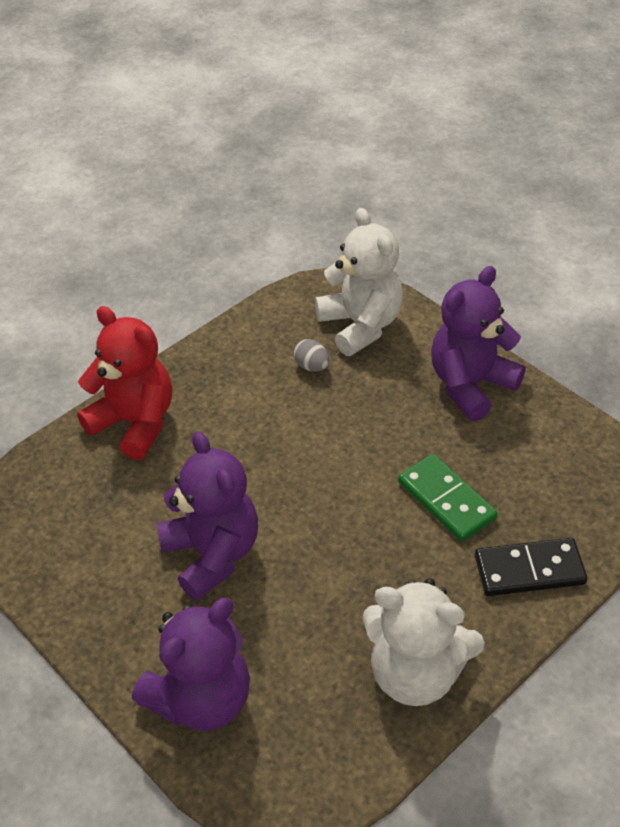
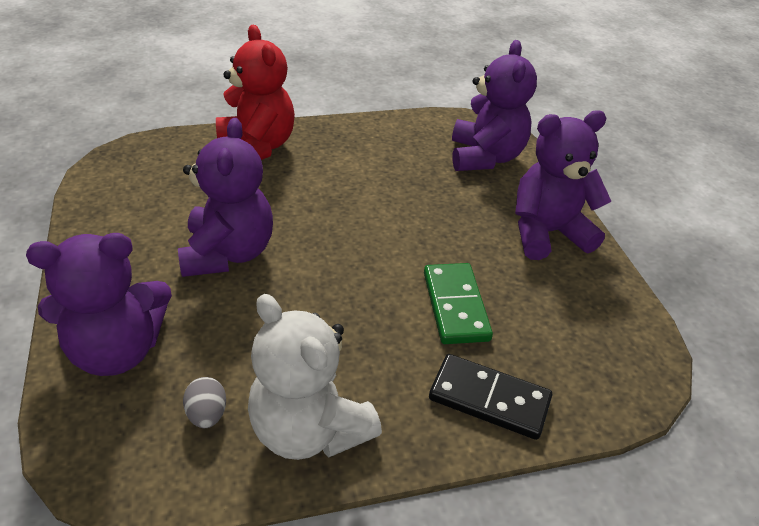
camera: 25 degrees right, 5 degrees down
grey egg [294,339,329,372] -> grey egg moved to [183,377,226,428]
white teddy bear [315,208,403,356] -> purple teddy bear [452,40,537,171]

